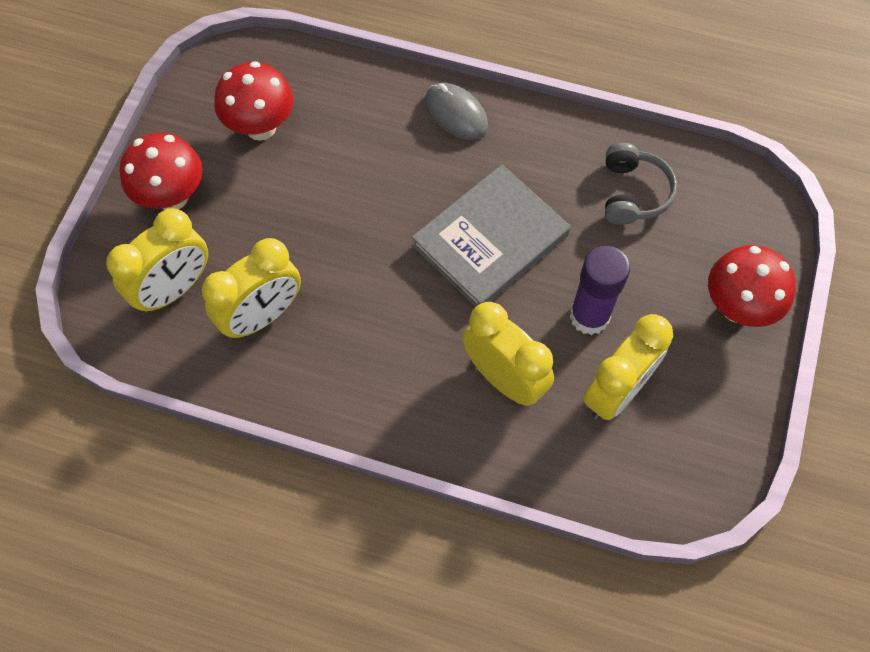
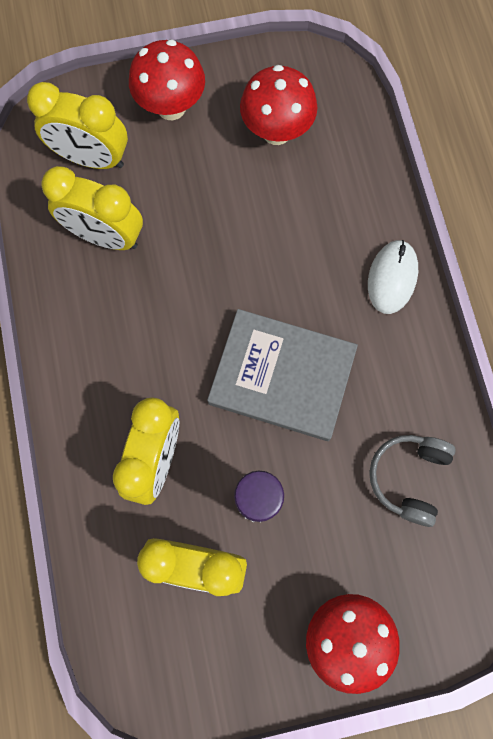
camera: 60 degrees right, 10 degrees up
grey mouse [425,83,488,140] -> white mouse [368,240,418,314]
grey headphones [605,143,677,225] -> grey headphones turned 135 degrees clockwise [369,435,456,527]

